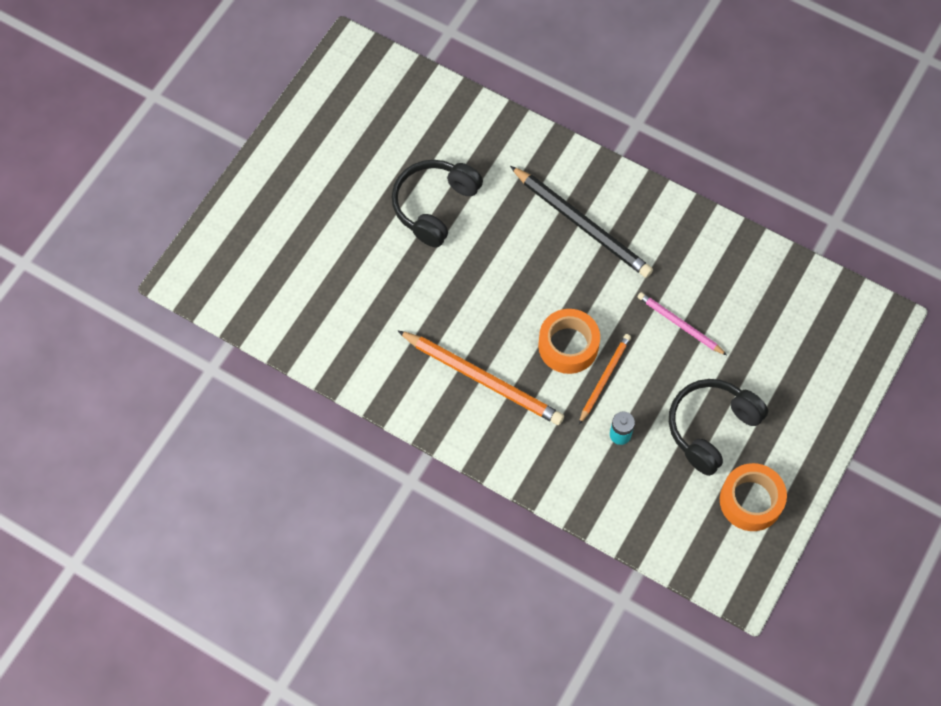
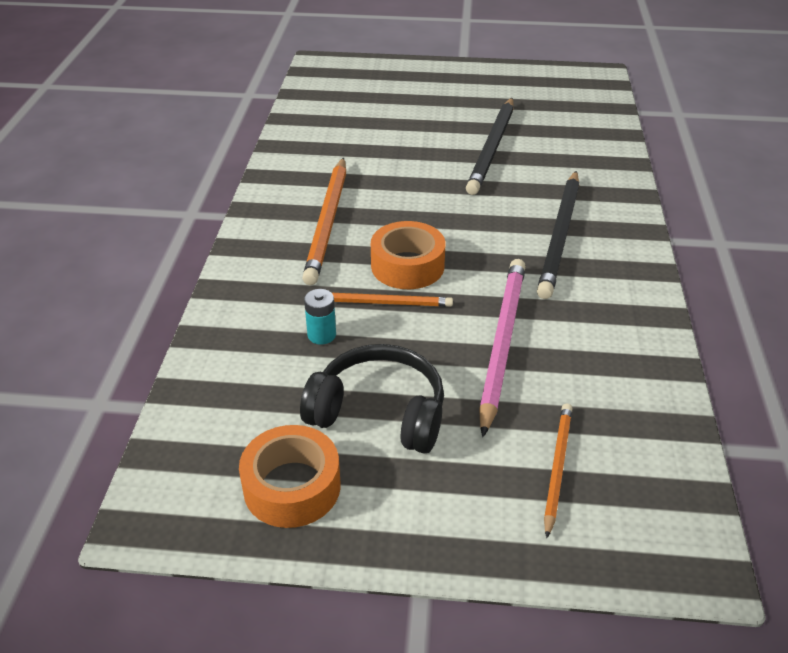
camera: 65 degrees right, 25 degrees down
black headphones [392,160,483,248] -> black pencil [466,98,514,195]
pink pencil [638,292,727,355] -> pink pencil [479,259,526,437], size x1.74
none -> orange pencil [544,404,572,538]

